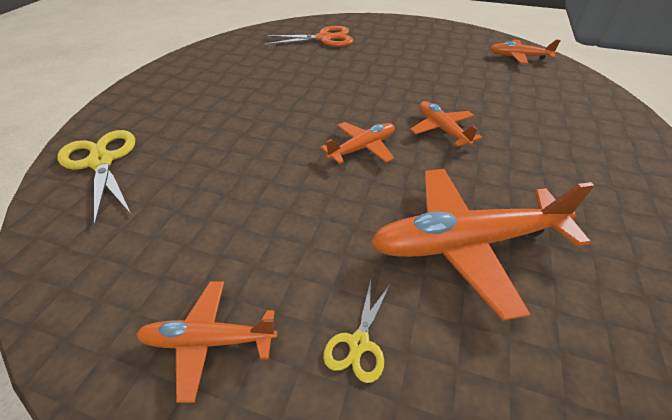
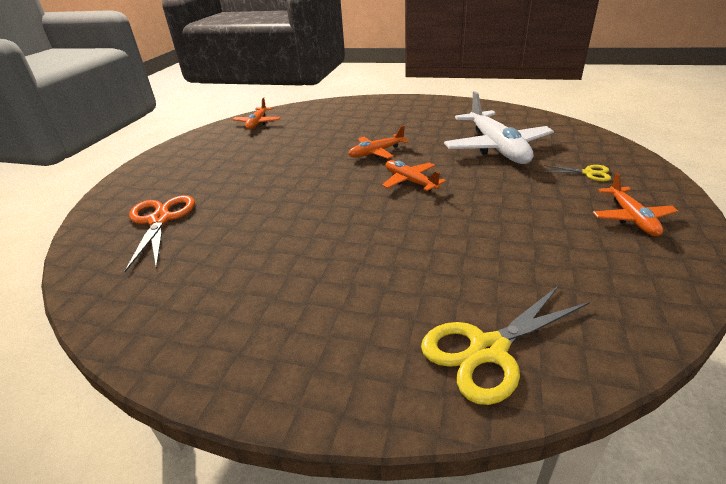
camera: 90 degrees left, 10 degrees down
orange plane [370,169,595,321] -> white plane [444,91,554,164]

